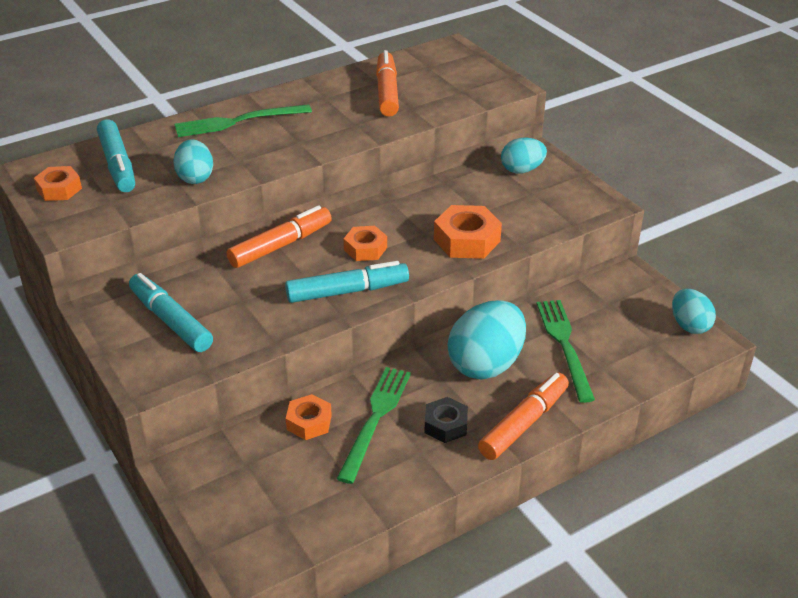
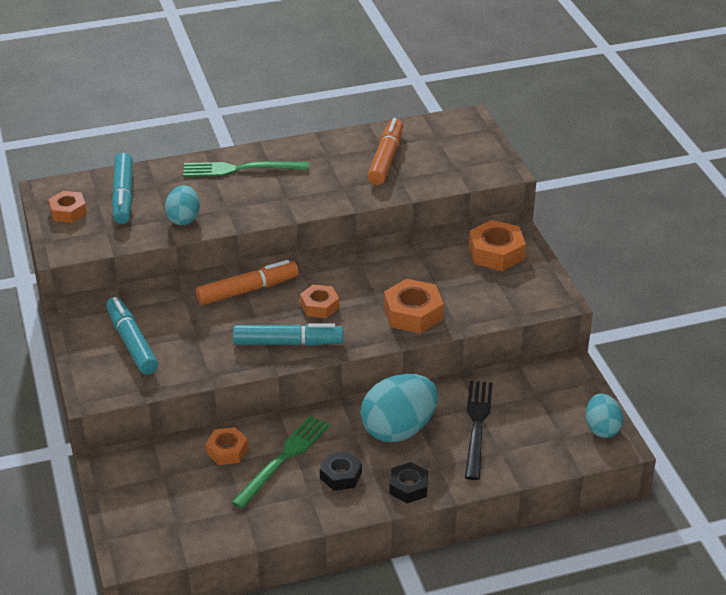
camera: 15 degrees right, 0 degrees up
orange marker [478,373,569,460] -> black nut [389,462,429,503]
turquoise egg [501,137,547,174] -> orange nut [469,220,526,271]
green fork [537,300,595,403] -> black fork [465,381,492,480]

